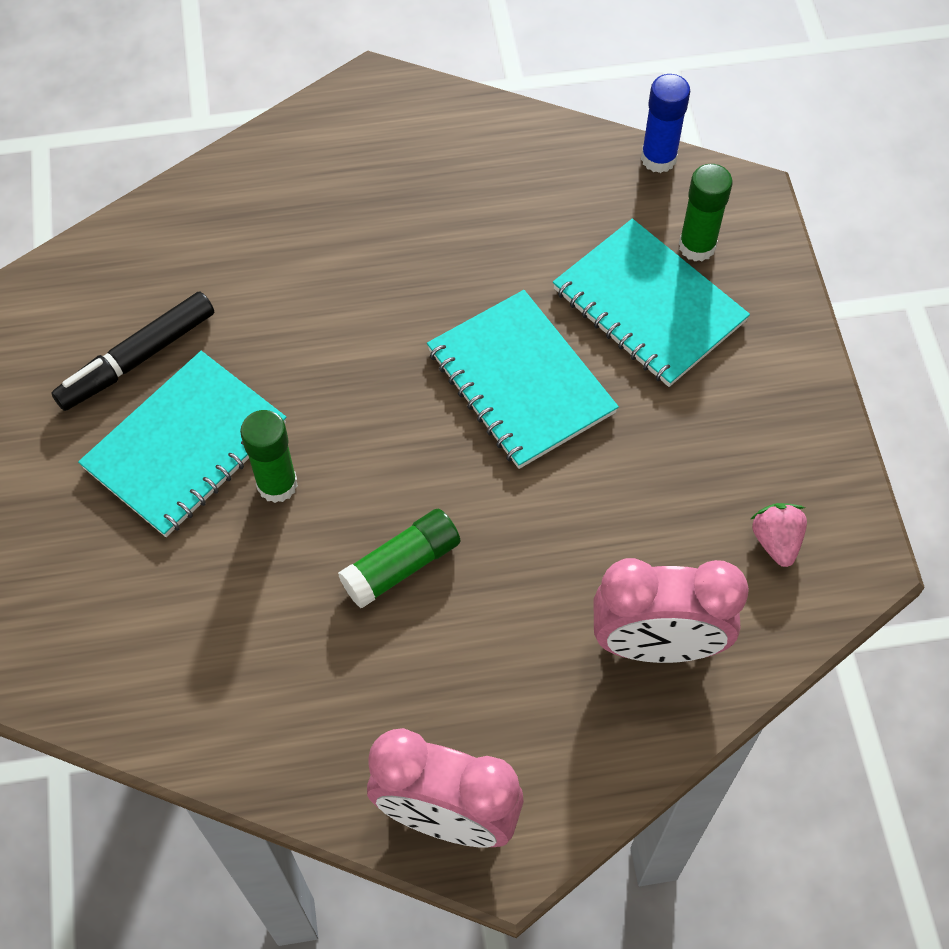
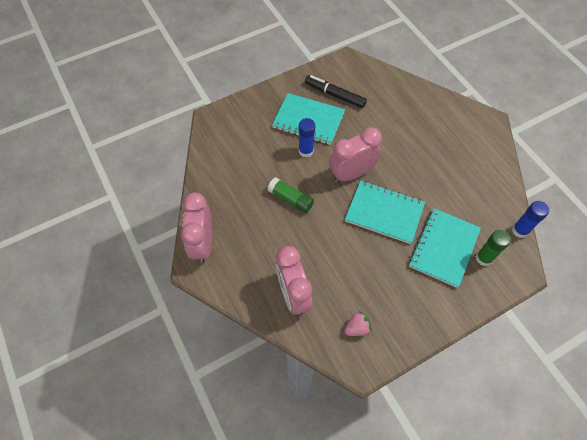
camera: 70 degrees right, 0 degrees up
green glue stick [240,410,298,503] -> blue glue stick [299,118,315,158]
turquoise notebook [427,290,619,469] -> turquoise notebook turned 75 degrees clockwise [345,180,425,244]
none -> pink clock [329,127,382,183]

